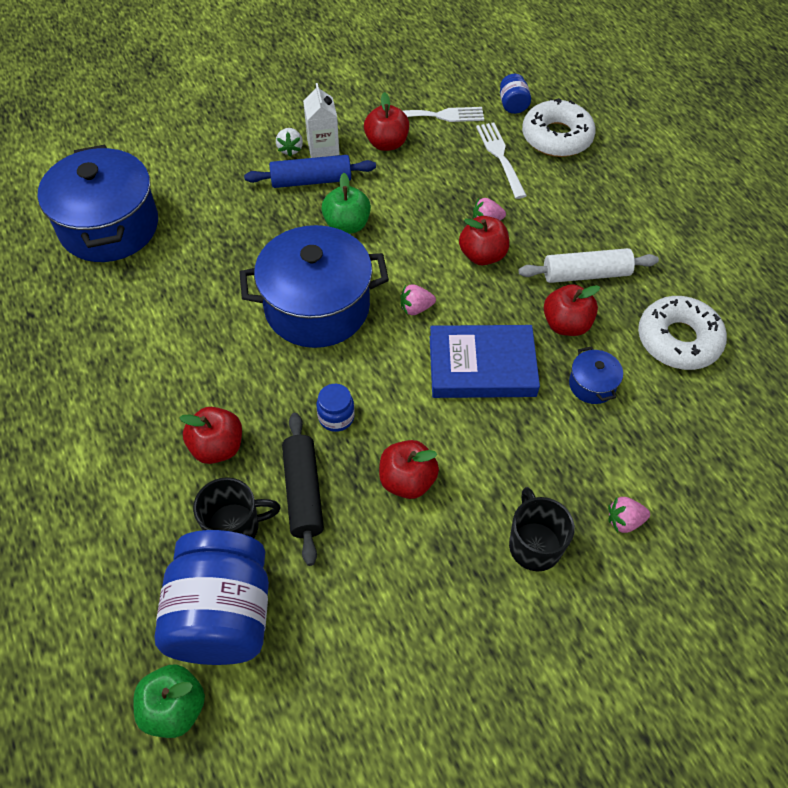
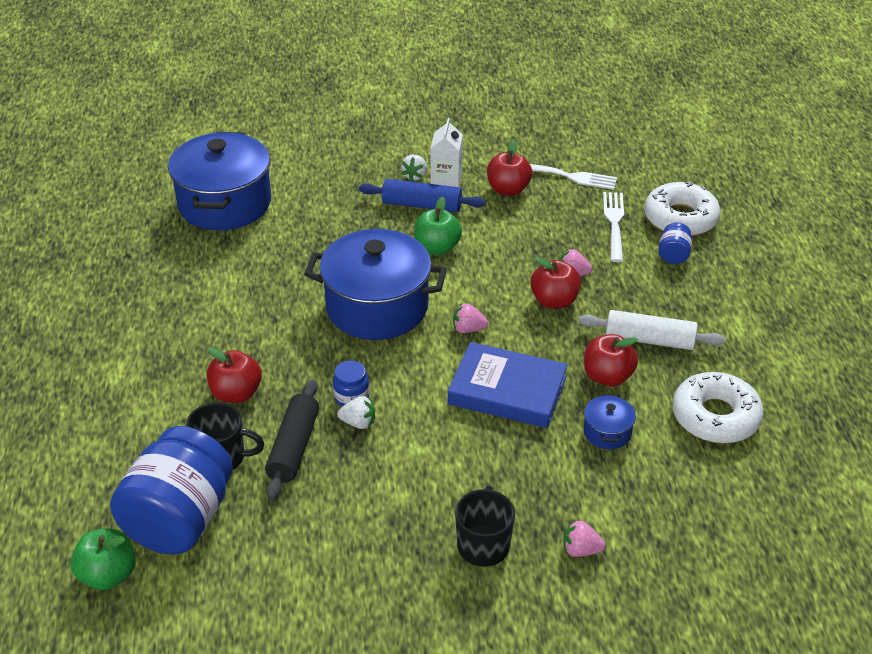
camera: 20 degrees right, 15 degrees down
red apple [379,440,439,499] -> none
blue jar [500,74,531,114] -> blue jar moved to [659,222,692,264]
none -> white strawberry [337,396,375,429]

